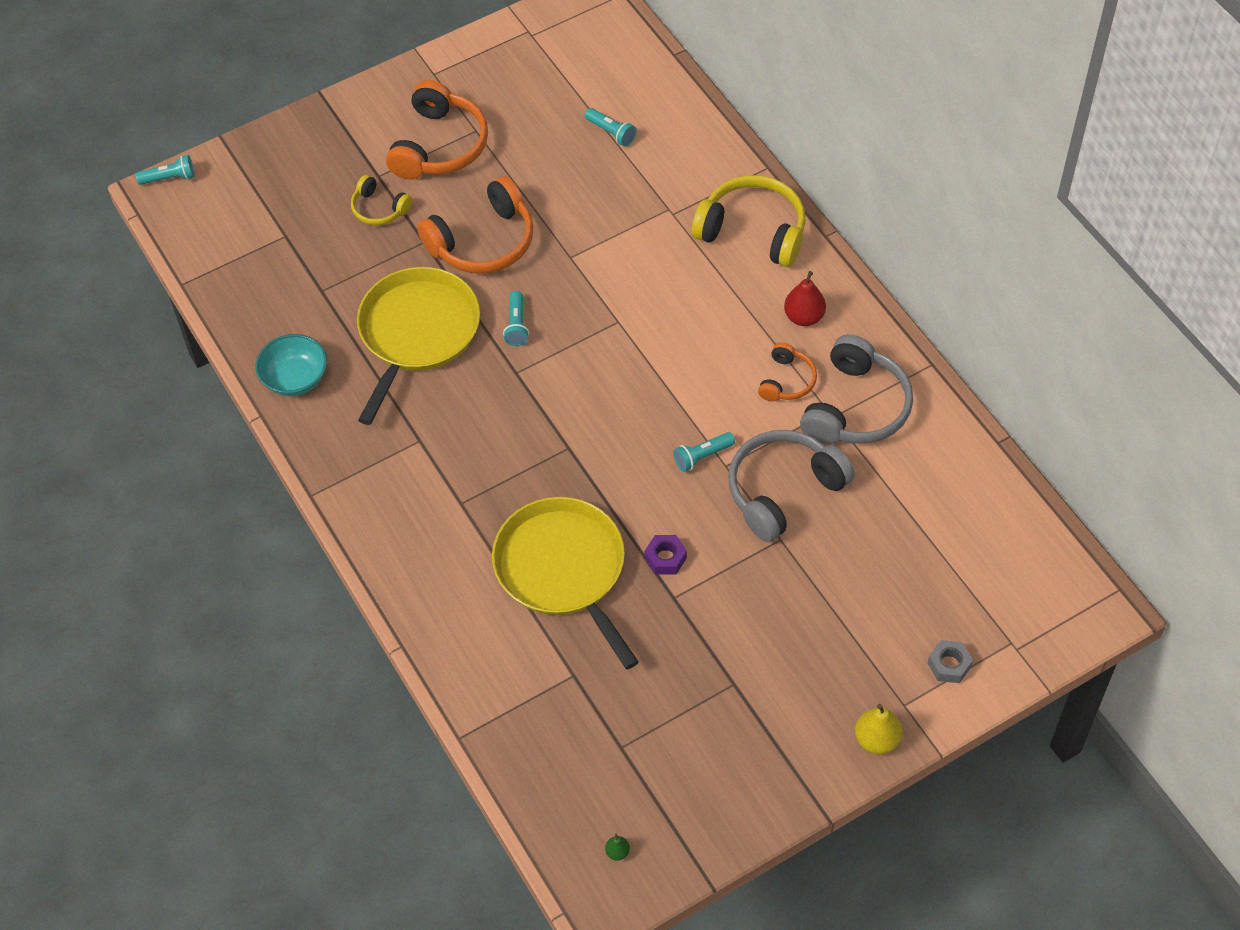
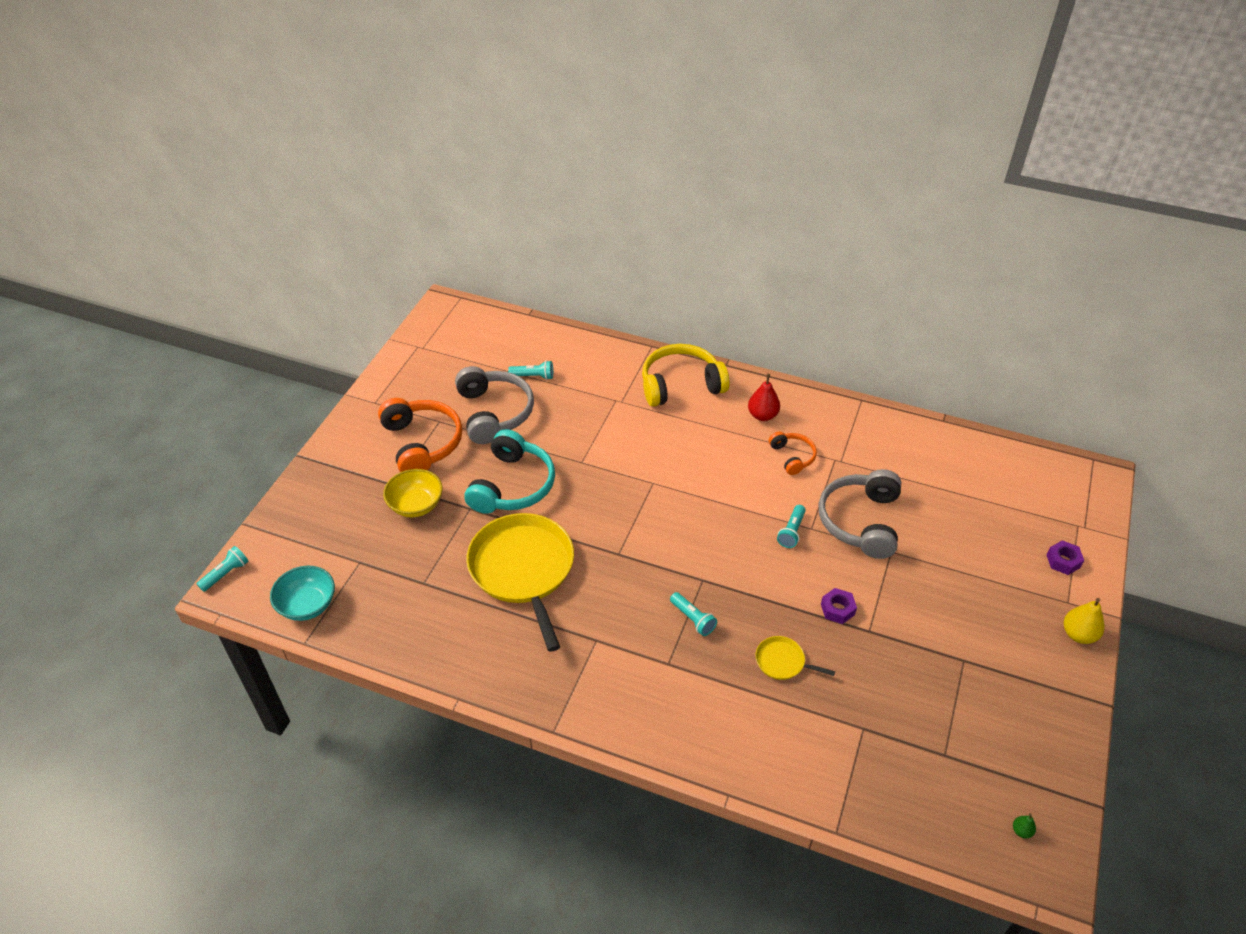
camera: 40 degrees left, 10 degrees down
turquoise bowl [255,334,327,396] -> turquoise bowl moved to [270,566,335,621]
yellow headphones [351,175,413,225] -> yellow bowl [383,469,443,517]
orange headphones [417,176,533,274] -> turquoise headphones [464,429,555,514]
yellow pan [492,497,639,669] -> yellow pan [755,636,835,680], size x0.43
turquoise flashlight [503,291,529,346] -> turquoise flashlight moved to [670,592,717,636]
grey headphones [800,334,913,444] -> grey headphones moved to [455,366,534,444]
grey nut [928,640,973,683] -> purple nut [1047,540,1084,575]

